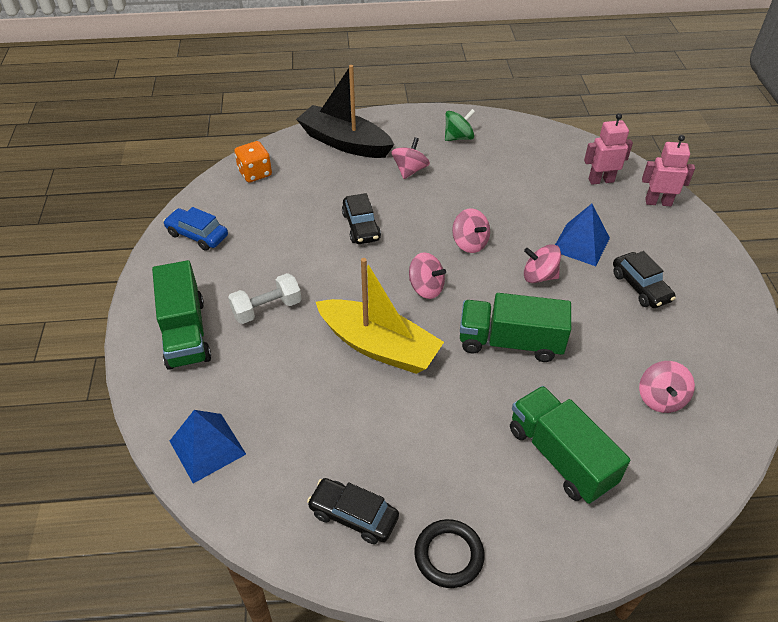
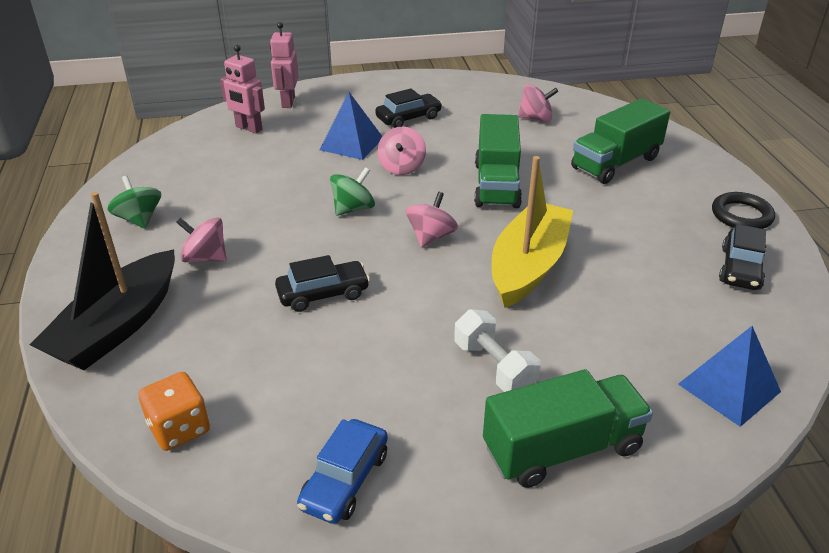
camera: 95 degrees left, 10 degrees down
pink spinning top [452,208,490,253] -> green spinning top [330,167,375,216]
pink robot [584,113,633,185] -> pink robot turned 45 degrees counterclockwise [220,45,265,133]

